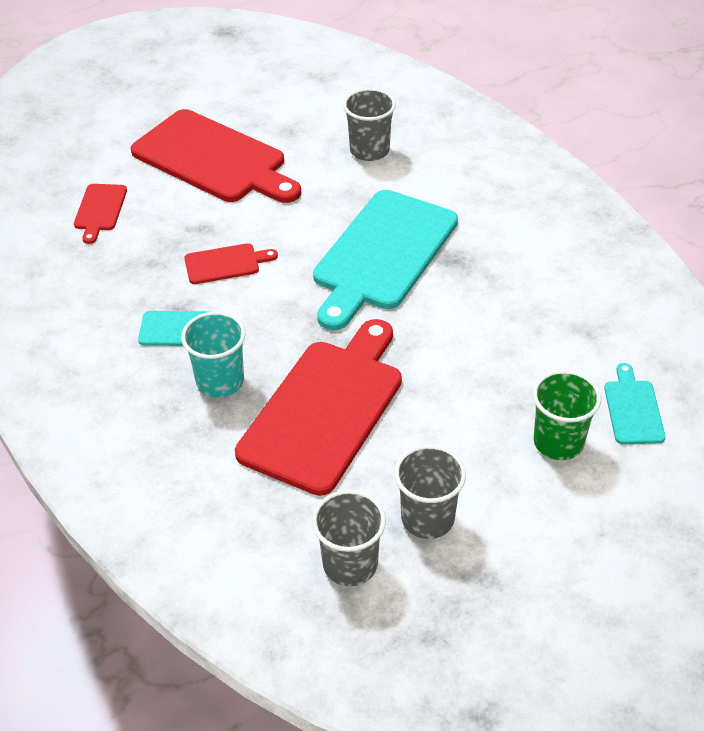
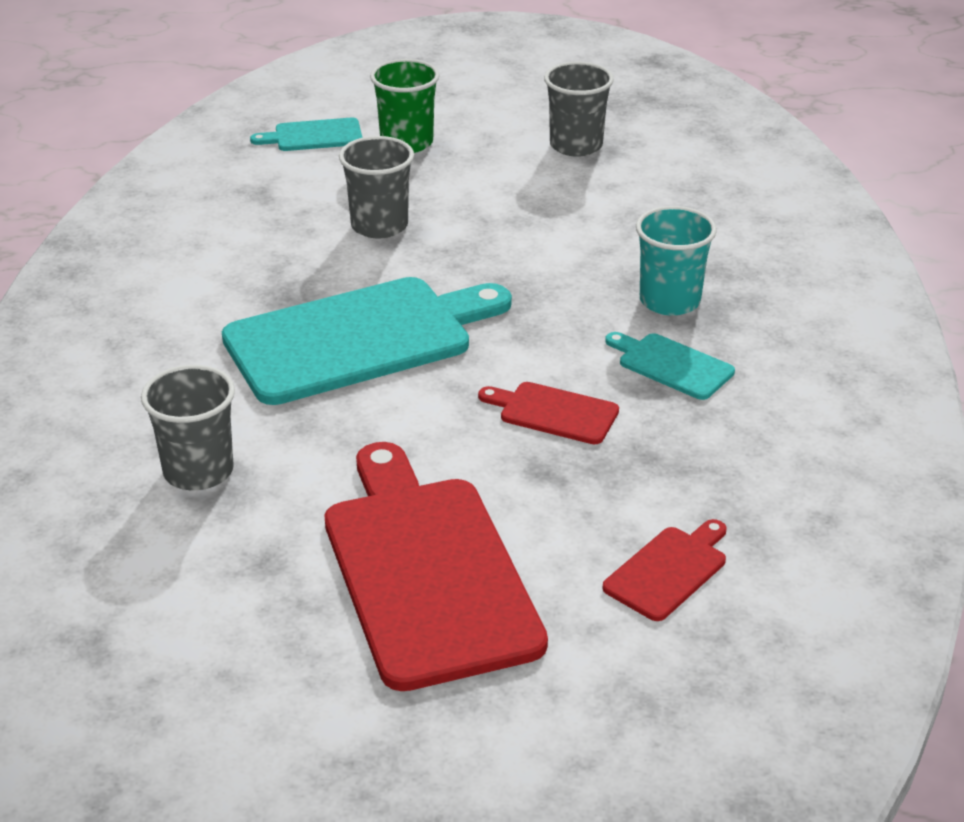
camera: 145 degrees left, 10 degrees down
red cutting board [235,319,402,496] -> none
grey cup [312,490,386,586] -> grey cup moved to [339,136,414,239]
turquoise cutting board [604,363,665,444] -> turquoise cutting board turned 45 degrees clockwise [250,118,362,151]

